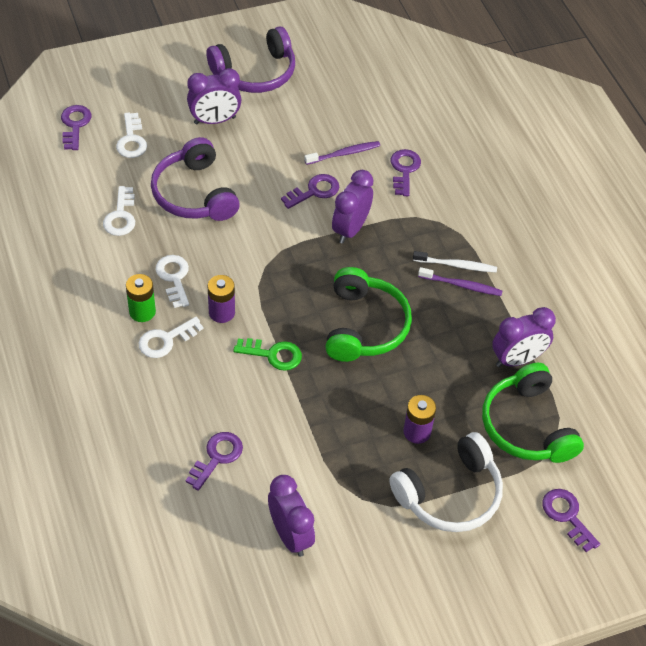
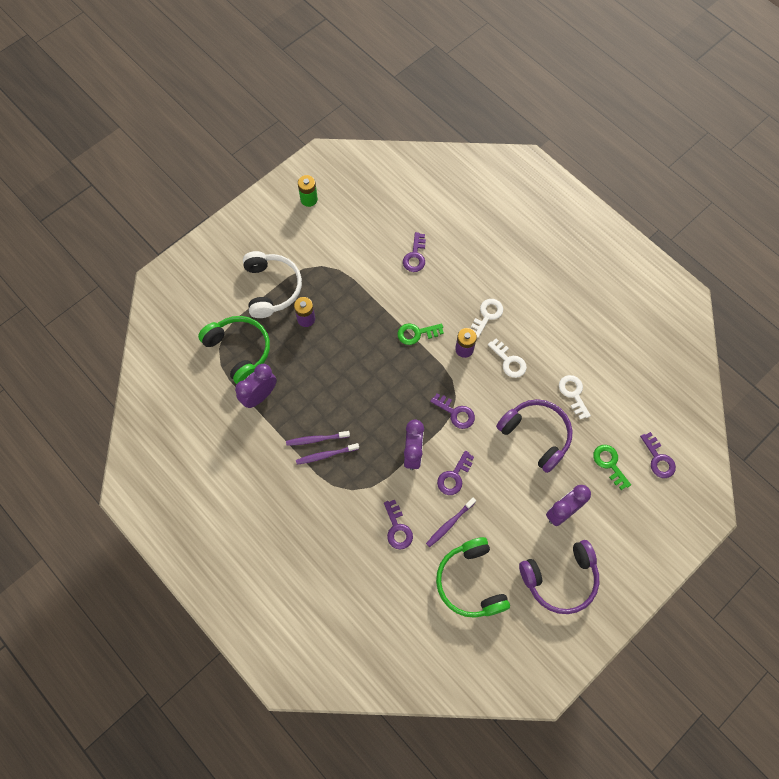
camera: 160 degrees right, 15 degrees up
white key [116,112,147,158] -> green key [593,445,631,490]
green battery [126,274,156,322] -> green battery moved to [298,175,318,207]
purple headphones [207,26,295,93] -> purple headphones turned 150 degrees counterclockwise [519,540,599,614]
purple clock [268,475,315,557] -> none
green headphones [325,267,412,362] -> green headphones moved to [436,537,510,618]
white headphones [389,432,503,532] -> white headphones turned 135 degrees clockwise [243,251,302,318]
white toothbrush [413,251,497,272] -> purple toothbrush [296,443,359,465]
purple key [542,489,600,552] -> purple key moved to [430,393,475,429]

